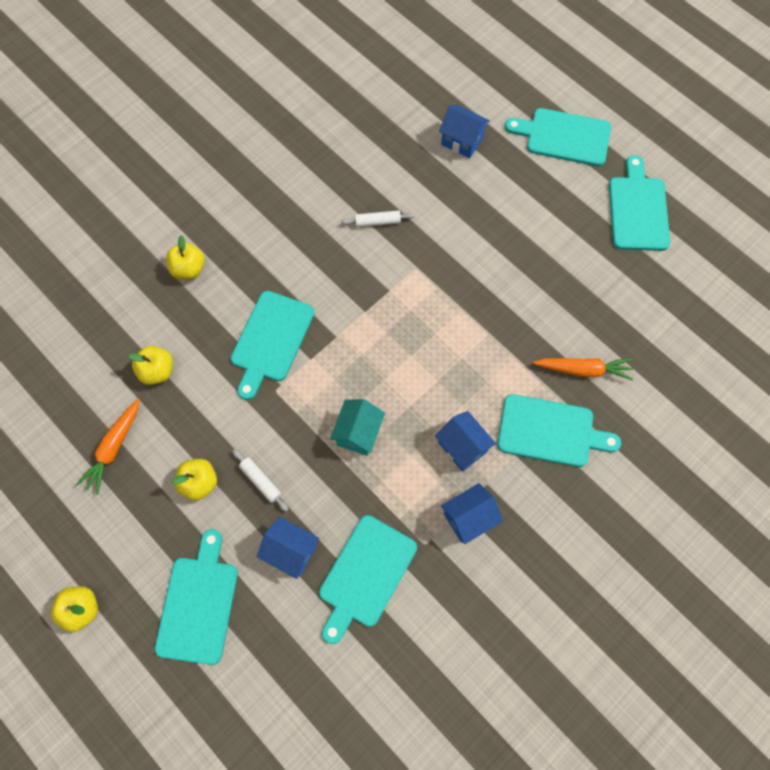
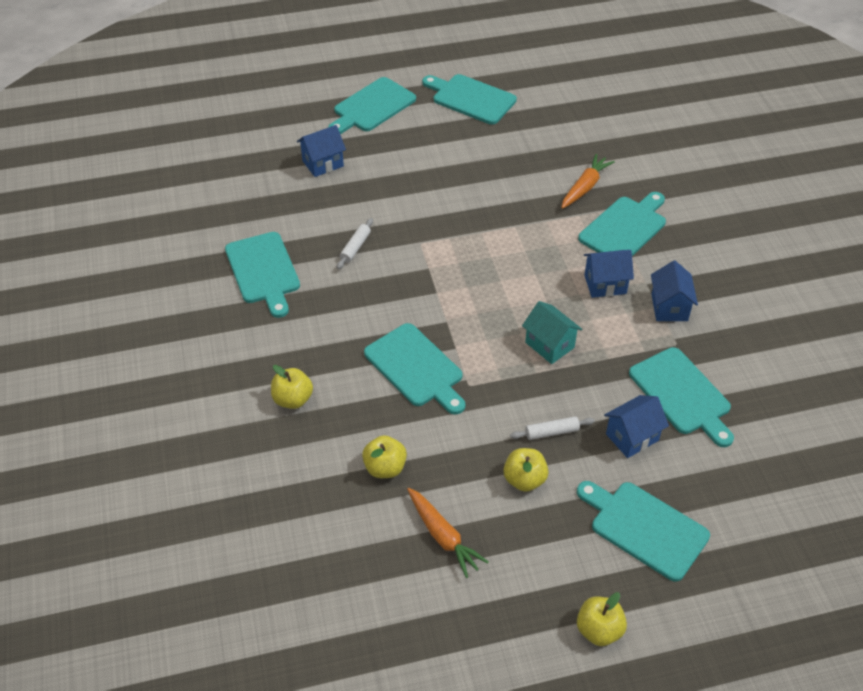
camera: 60 degrees left, 20 degrees down
none -> turquoise cutting board [225,232,300,318]

